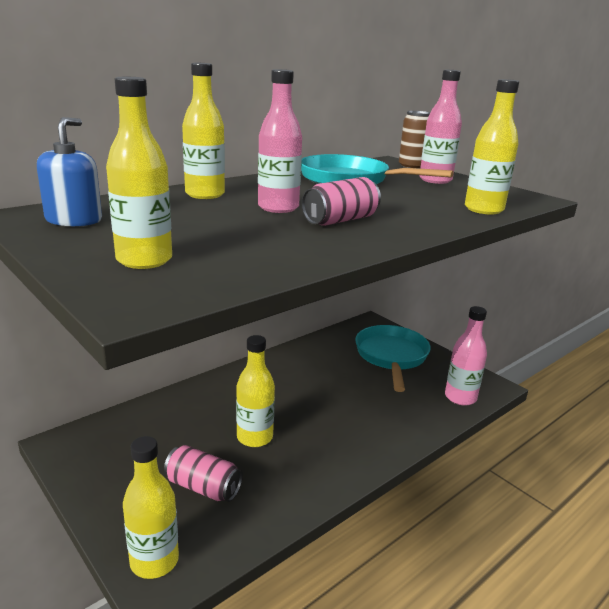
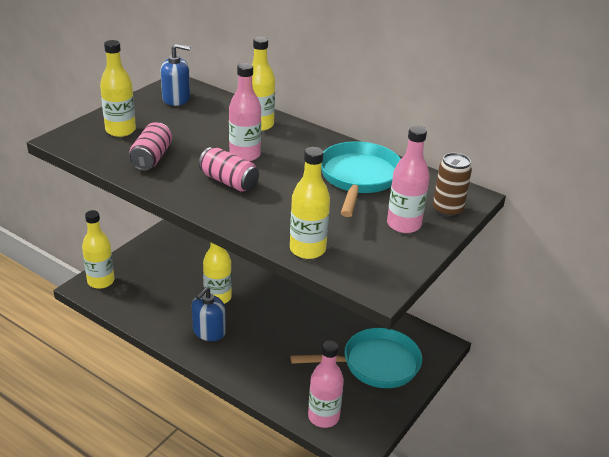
camera: 75 degrees right, 10 degrees up
pink can [164,445,243,502] -> pink can moved to [129,122,172,171]
none -> blue soap dispenser [192,287,226,341]

